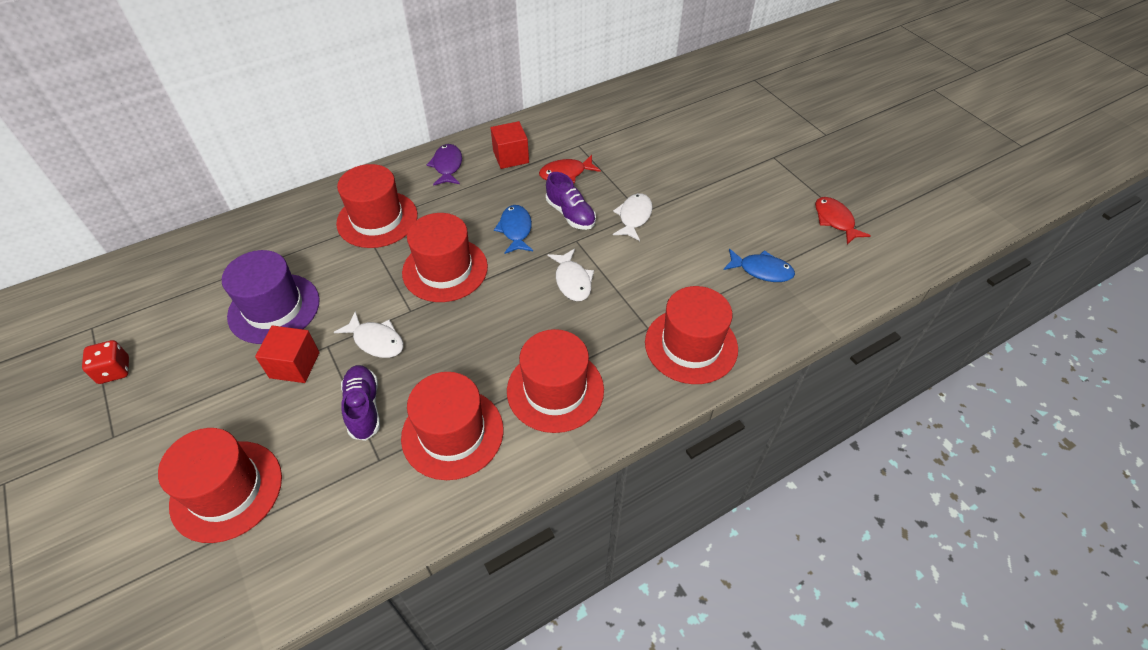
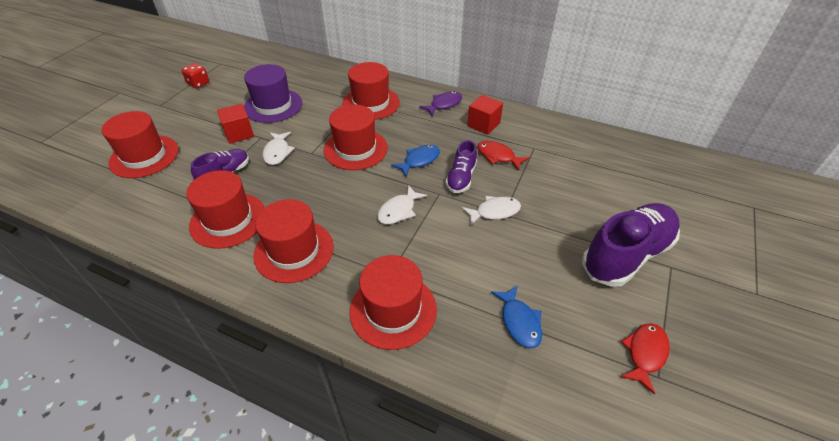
camera: 55 degrees right, 5 degrees down
none -> purple shoe [582,203,680,287]

